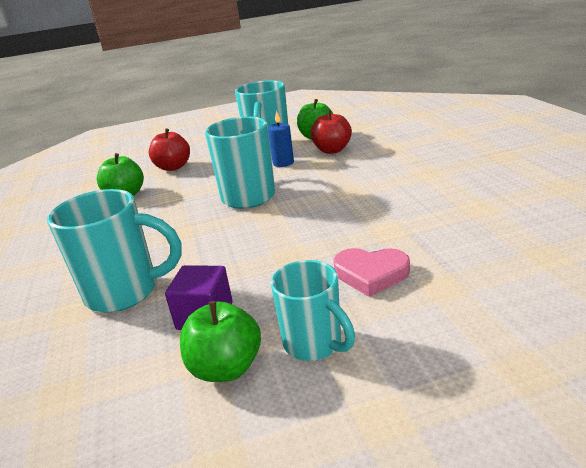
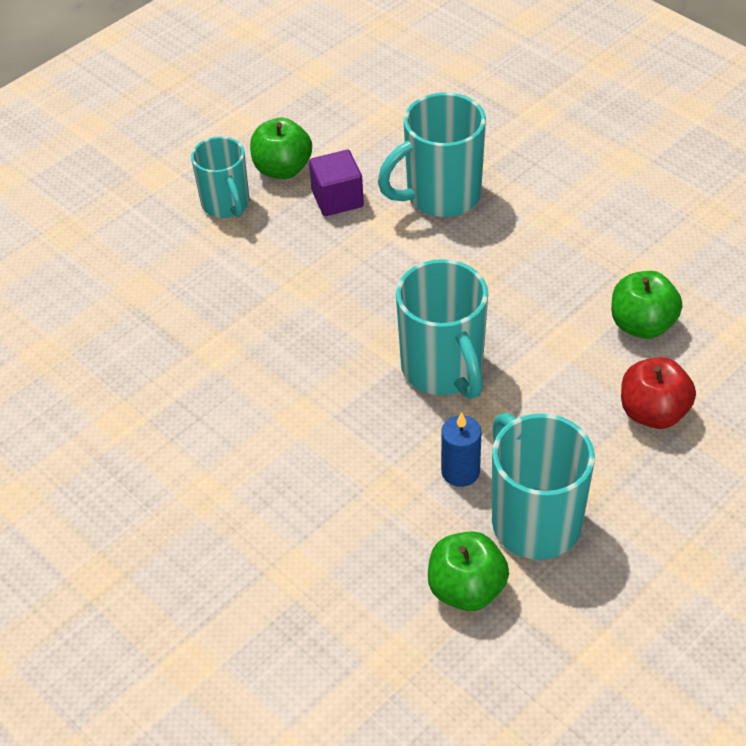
camera: 150 degrees right, 20 degrees up
turquoise mug [271,260,355,361] -> turquoise mug turned 135 degrees counterclockwise [191,136,250,218]
red apple [310,110,352,154] -> none
pink heart [333,248,410,297] -> none

